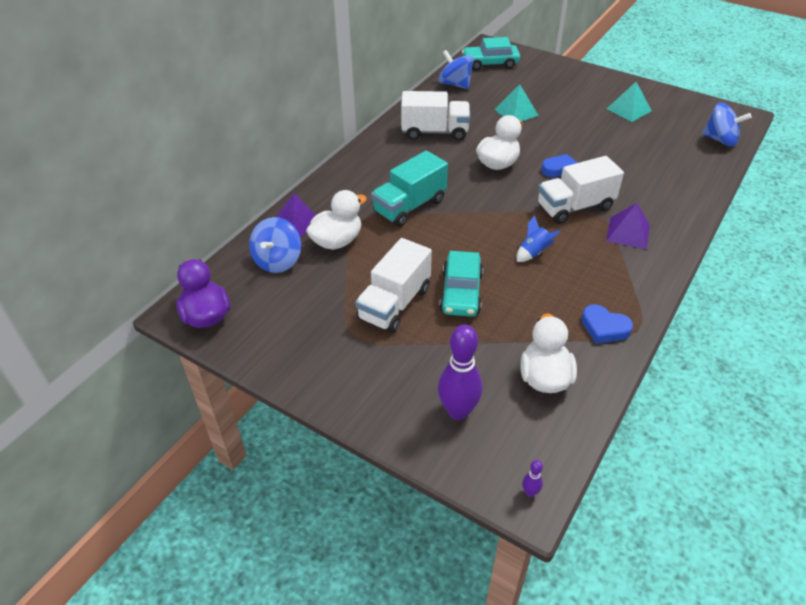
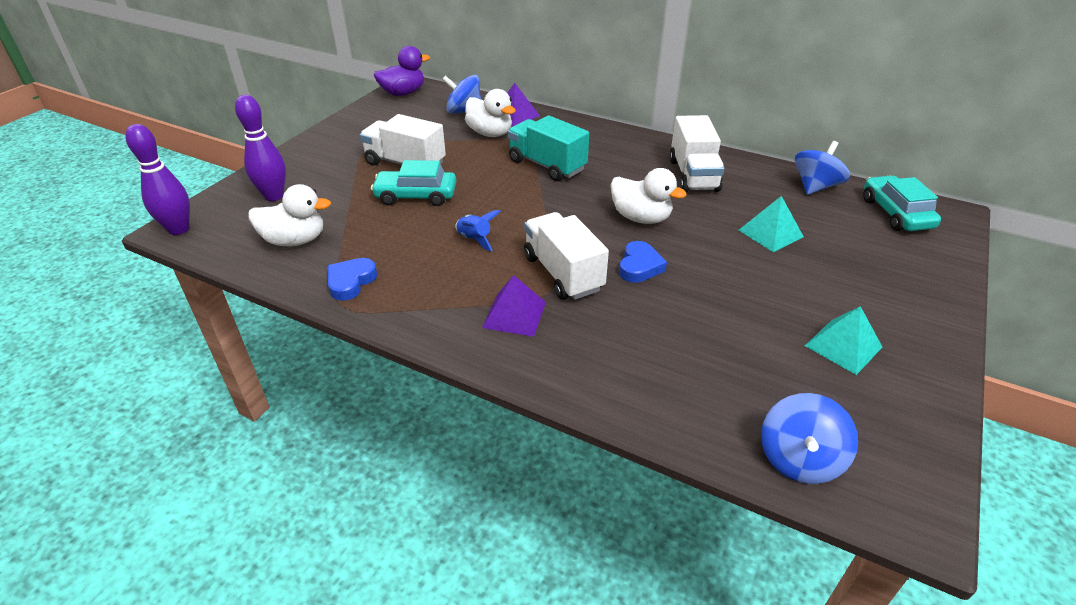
camera: 85 degrees right, 5 degrees down
purple bowling pin [522,460,543,497] -> purple bowling pin [126,124,190,235], size x2.39

